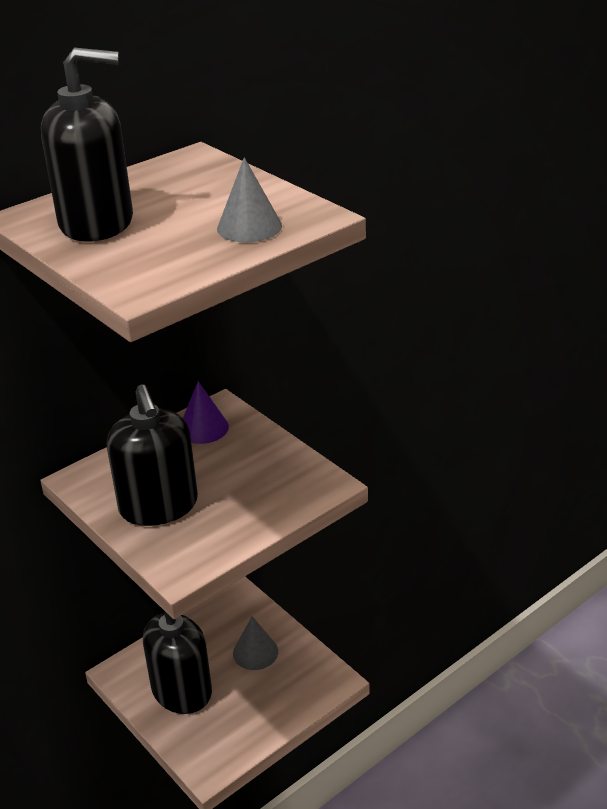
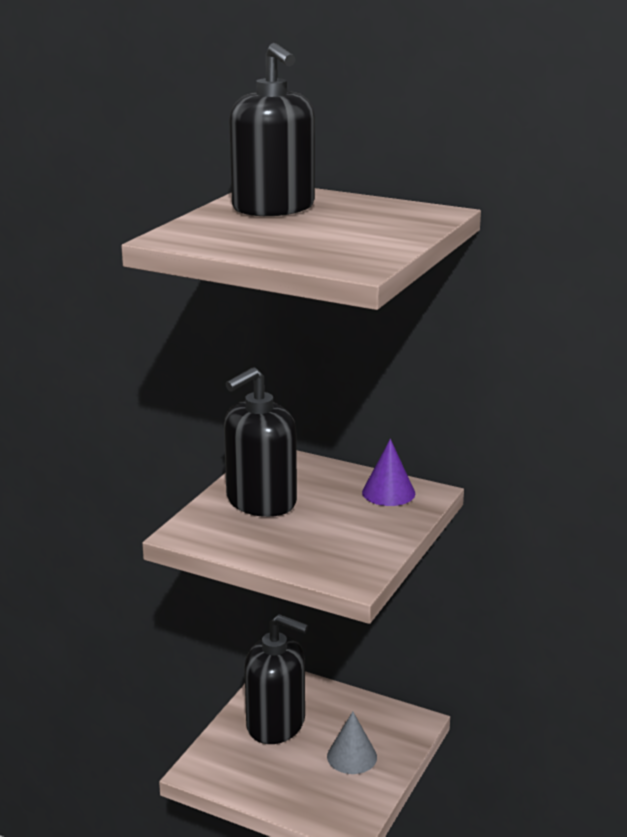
camera: 65 degrees right, 10 degrees down
grey cone [217,157,282,242] -> none

